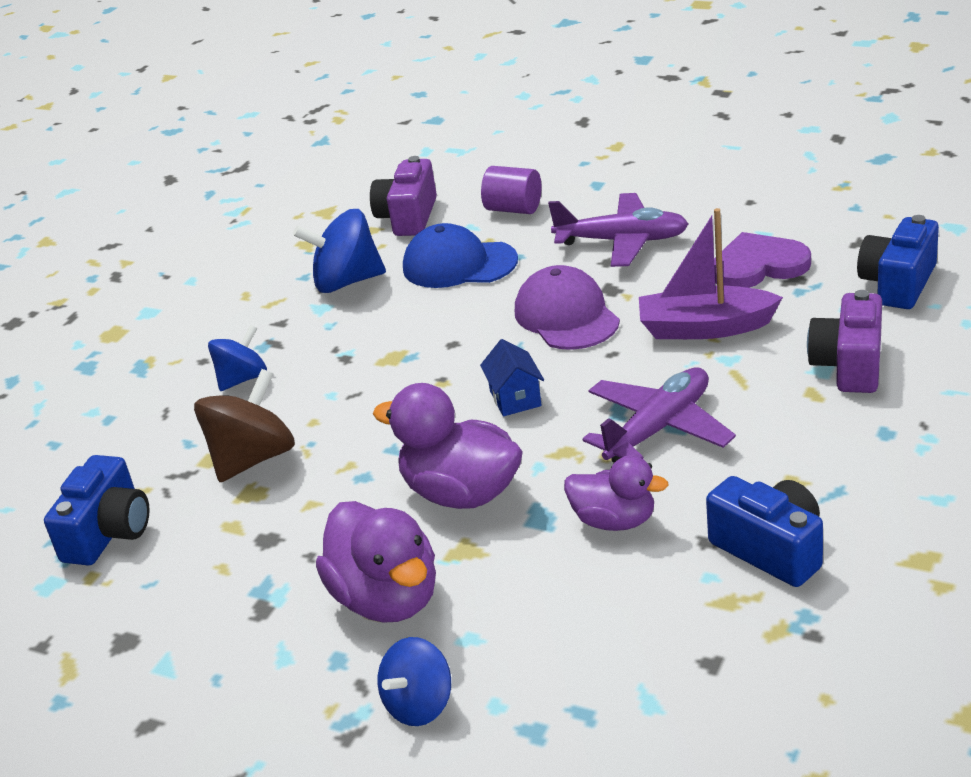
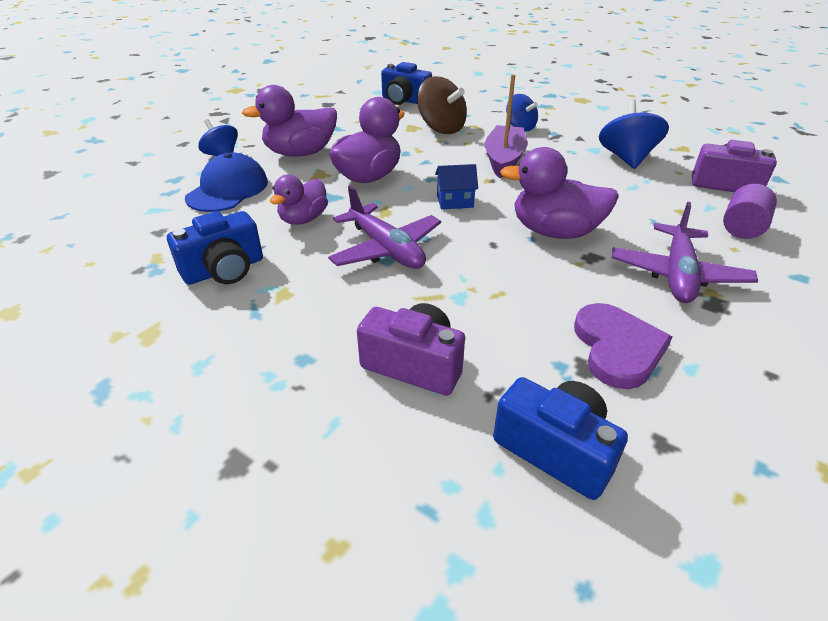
camera: 95 degrees right, 5 degrees up
blue cap [403,223,518,288] -> blue cap moved to [185,153,268,212]
purple cap [515,265,620,350] -> purple duck [500,147,619,239]
purple boat [639,208,783,339] -> purple boat moved to [485,74,527,178]

